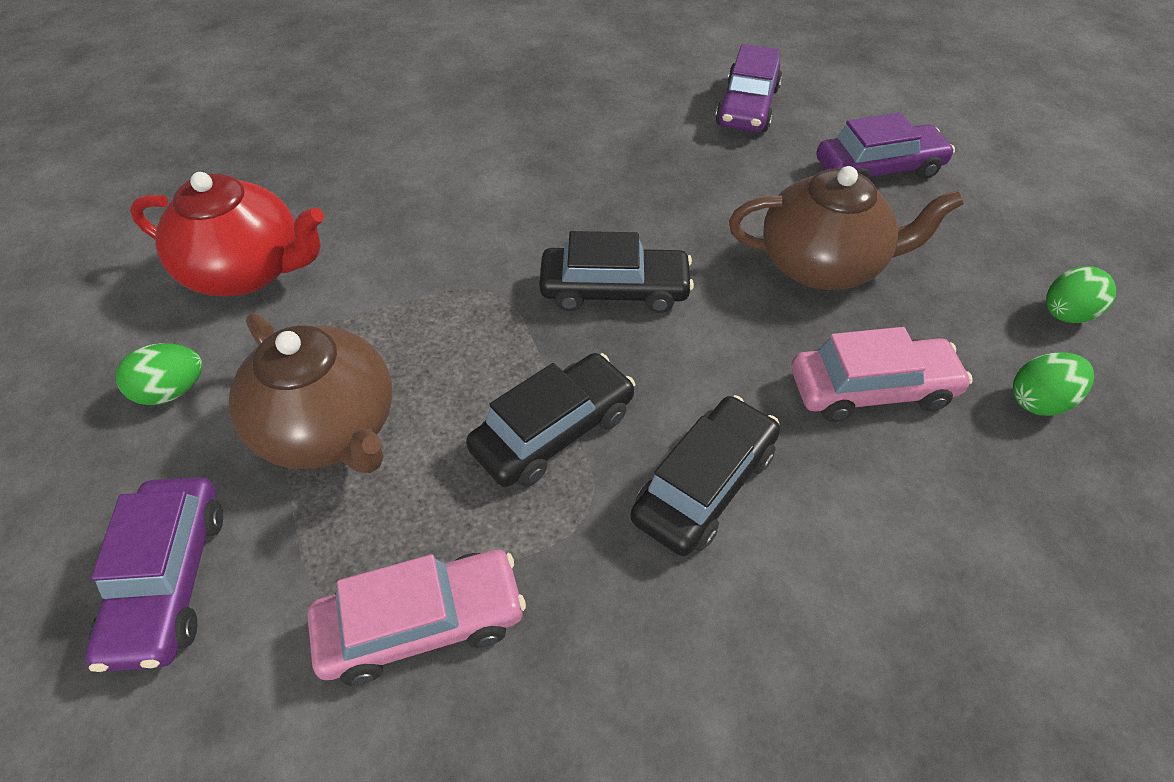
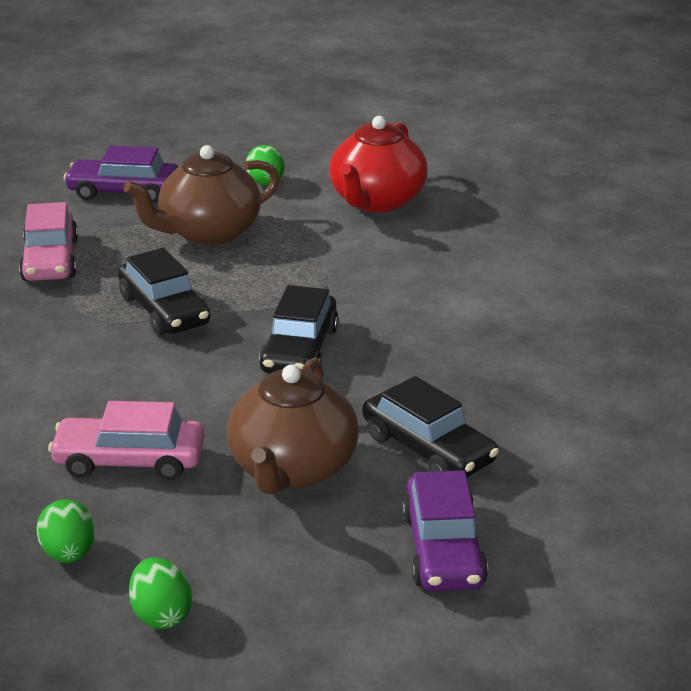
camera: 100 degrees right, 20 degrees down
black car [630,395,780,556] -> black car moved to [363,376,499,477]
purple car [715,44,782,132] -> none
pink car [792,327,973,422] -> pink car turned 90 degrees clockwise [48,401,205,480]

